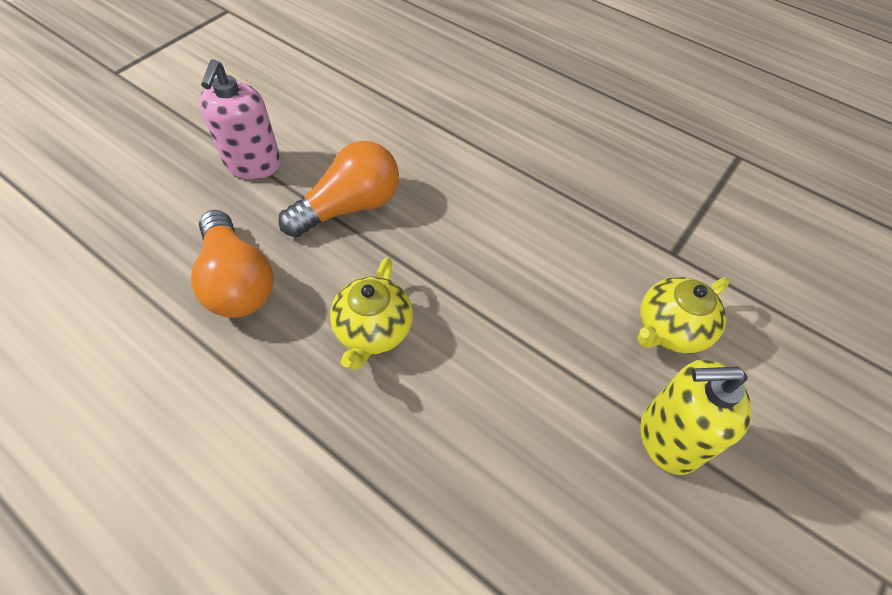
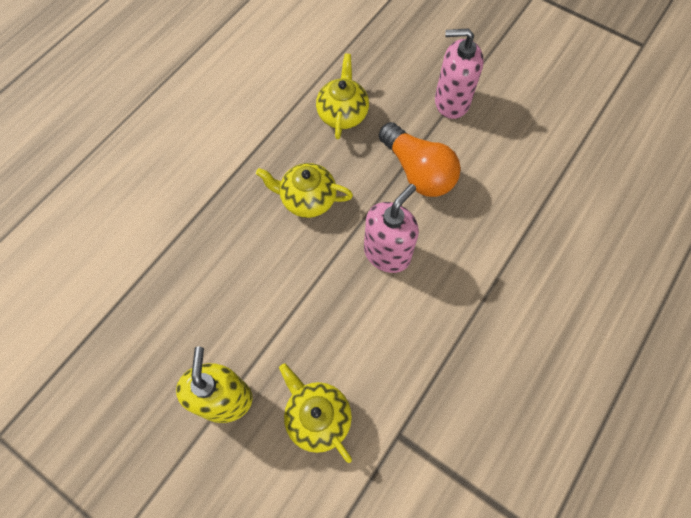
camera: 90 degrees right, 10 degrees up
orange light bulb [191,210,274,318] -> yellow teapot [316,53,369,139]
none -> pink soap dispenser [364,184,419,273]

